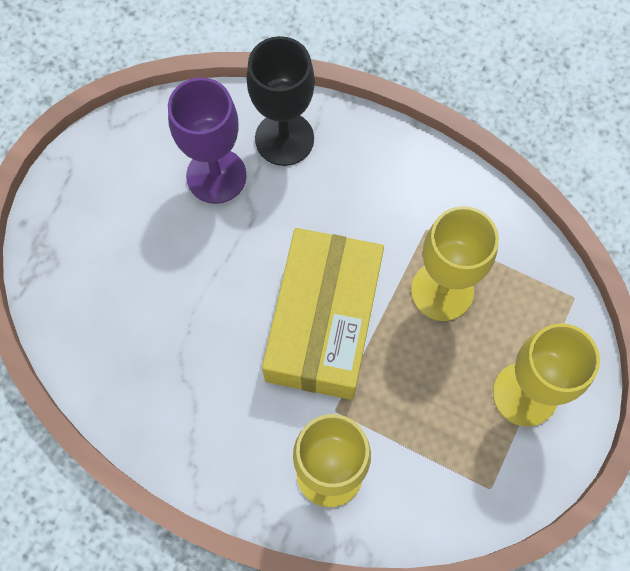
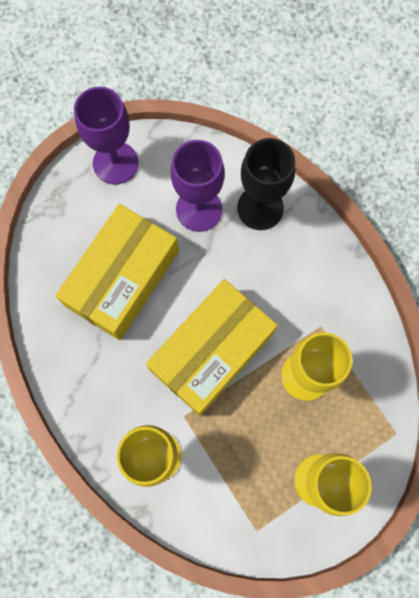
camera: 30 degrees right, 5 degrees up
none -> yellow box [55,204,179,340]
none -> purple goblet [74,87,139,185]

